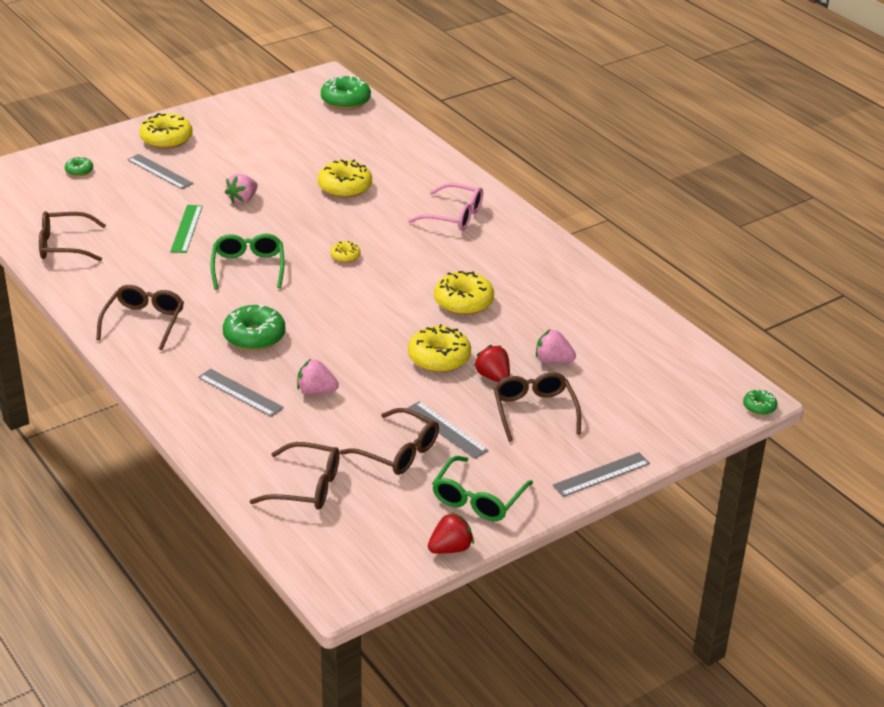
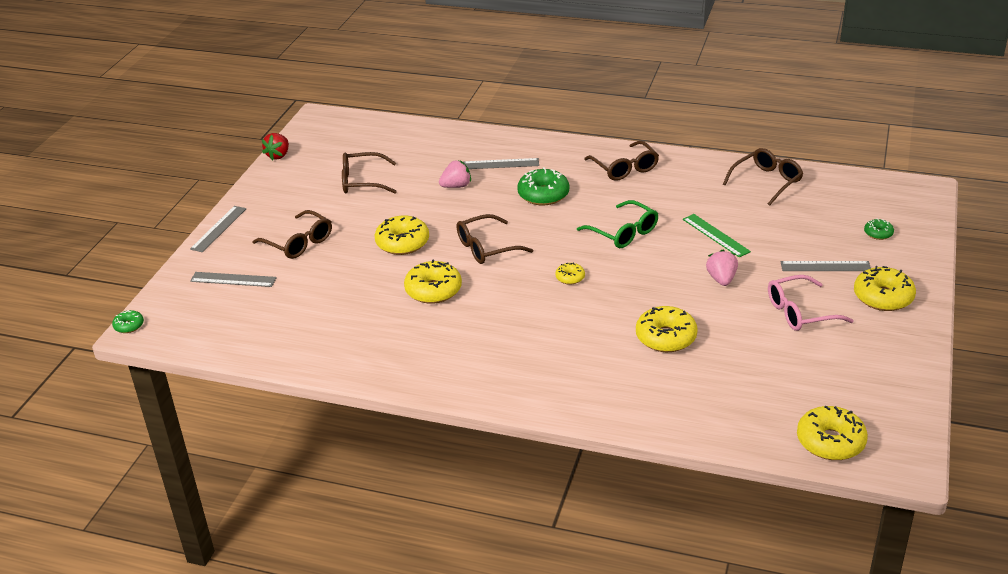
camera: 145 degrees right, 0 degrees up
brown glasses [249,442,340,510] -> brown glasses moved to [457,214,533,264]
green donut [321,75,371,110] -> yellow donut [797,406,868,460]
grey ruler [406,401,488,459] -> grey ruler moved to [190,272,277,287]
pink glasses [408,183,483,231] -> pink glasses moved to [768,275,854,331]
green glasses [432,456,533,521] -> none
red strawberry [474,345,510,382] -> none
pink strawberry [536,329,576,364] -> none

